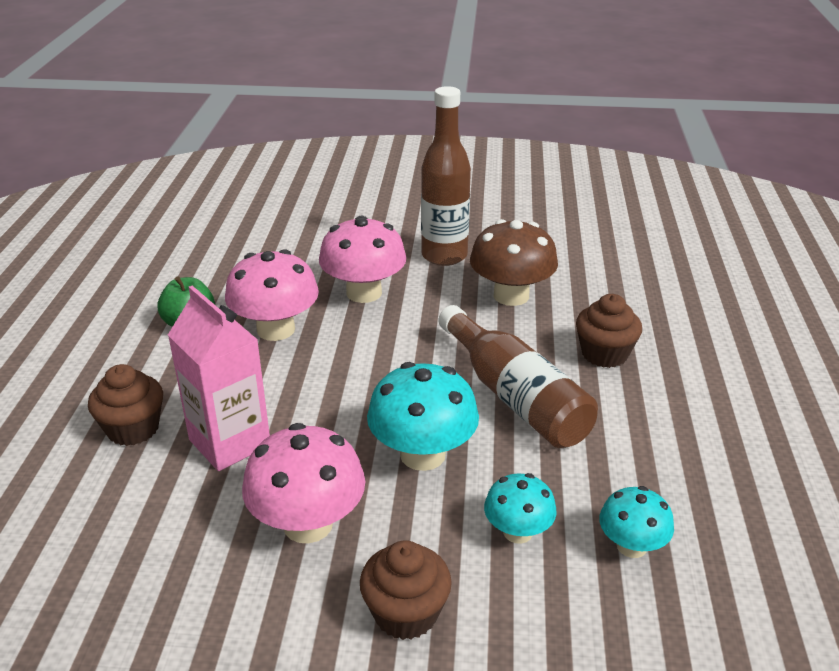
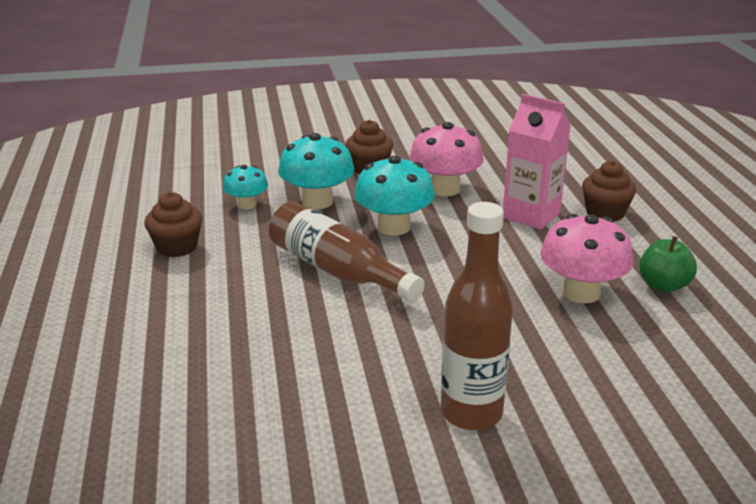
camera: 165 degrees right, 5 degrees down
pink mushroom [319,215,406,303] -> none
brown mushroom [470,219,558,306] -> none
turquoise mushroom [484,473,557,544] -> turquoise mushroom [278,133,354,209], size x1.69
brown cupcake [576,294,642,368] -> brown cupcake moved to [144,192,202,257]

